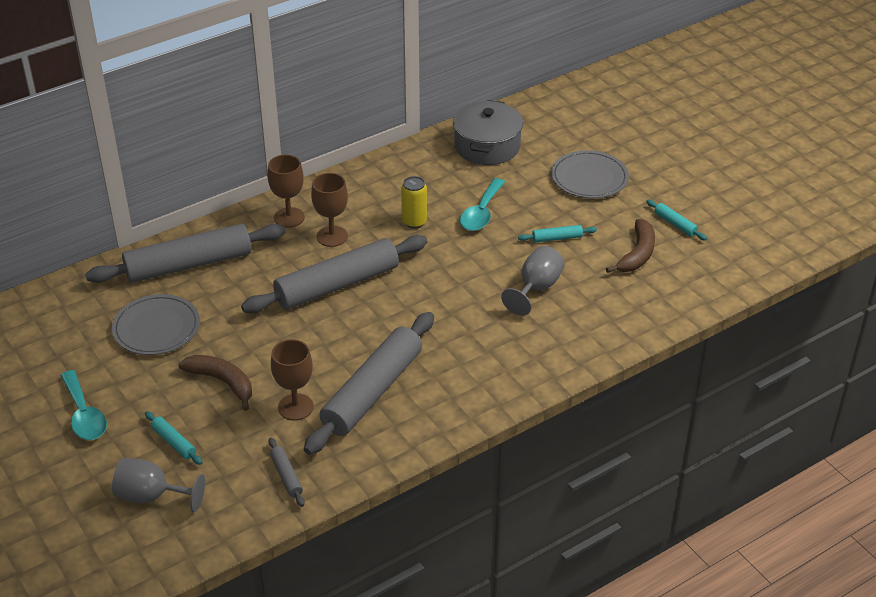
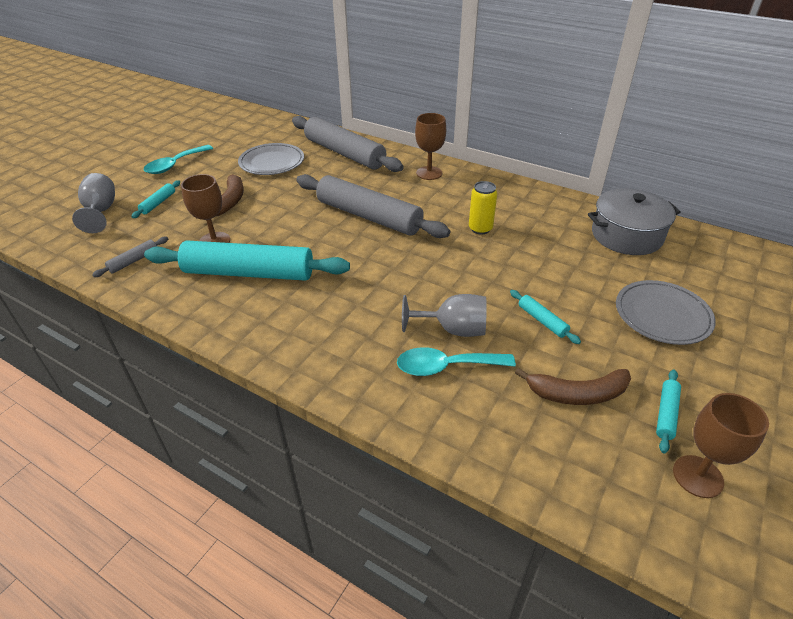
camera: 65 degrees right, 0 degrees up
grey rolling pin [304,312,434,455] -> turquoise rolling pin [144,240,350,281]
brown goblet [311,173,348,247] -> brown goblet moved to [673,393,769,498]
turquoise spoon [460,178,505,231] -> turquoise spoon moved to [397,347,516,376]

